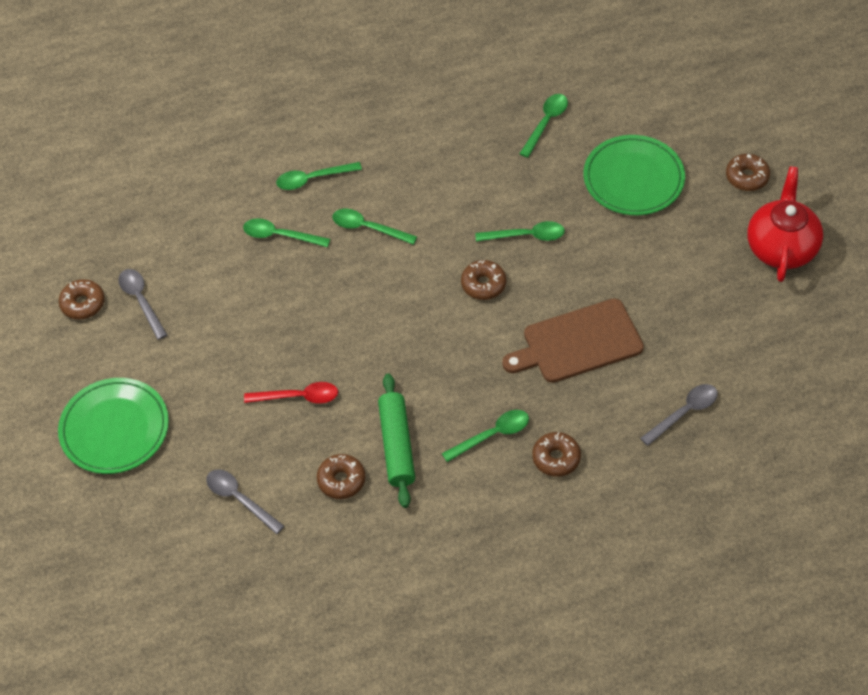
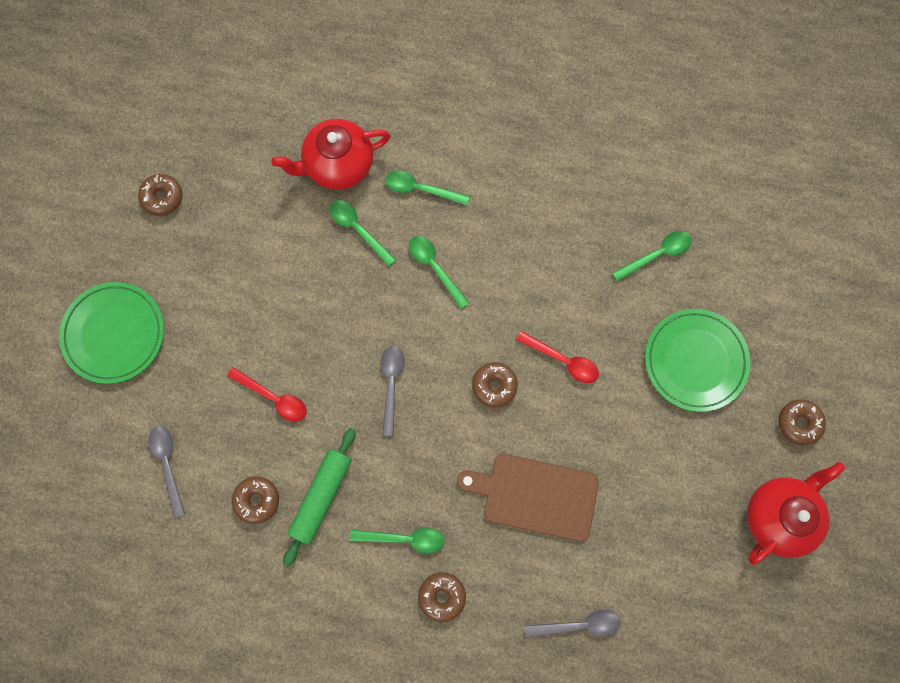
camera: 30 degrees right, 20 degrees up
grey spoon [118,269,167,340] -> grey spoon moved to [381,346,405,436]
green spoon [475,221,565,242] -> red spoon [516,331,599,383]
none -> red teapot [271,119,390,190]

